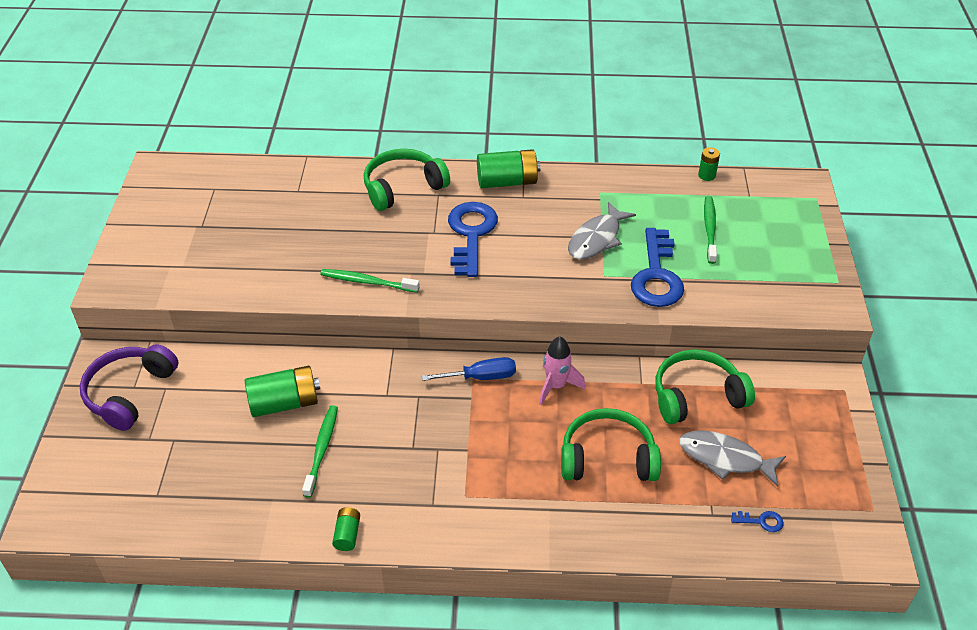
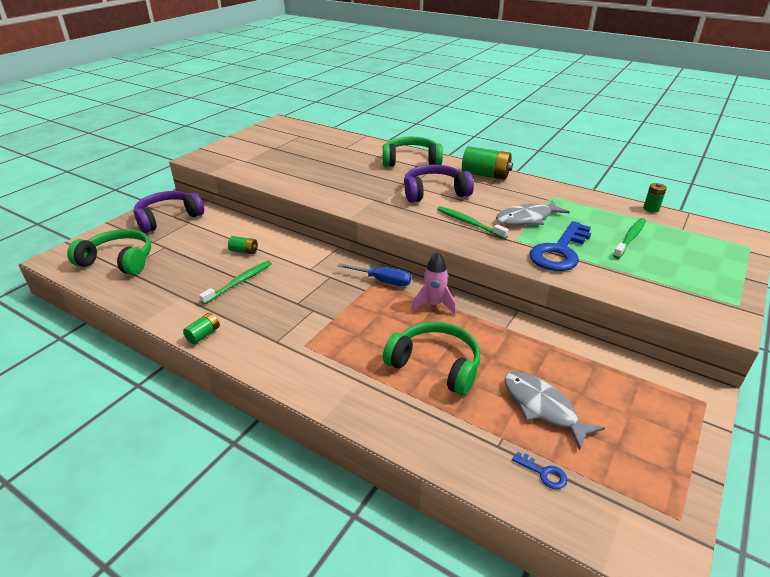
camera: 30 degrees right, 10 degrees down
green battery [245,366,320,417] -> green battery [228,236,258,254], size x0.52
green toothbrush [320,269,420,293] -> green toothbrush moved to [437,206,509,239]
blue key [448,202,498,277] -> purple headphones [404,164,474,203]
green headphones [655,349,755,424] -> green headphones moved to [67,229,151,275]

